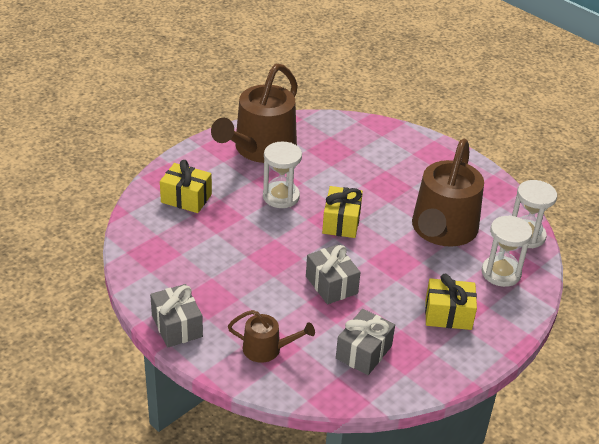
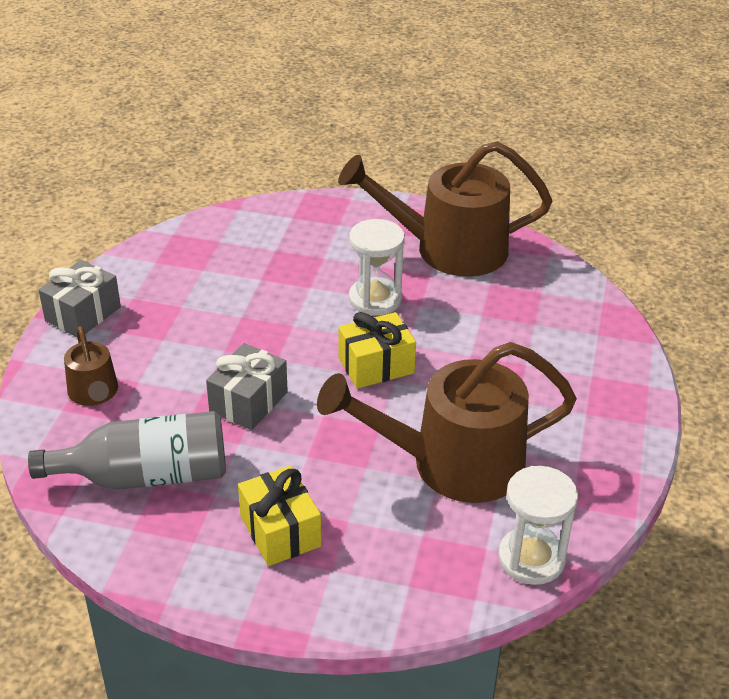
camera: 60 degrees right, 0 degrees up
yellow gift [160,160,212,213] -> none
grey gift [336,309,395,375] -> grey bottle [28,411,226,490]
white hourglass [482,215,532,287] -> none

